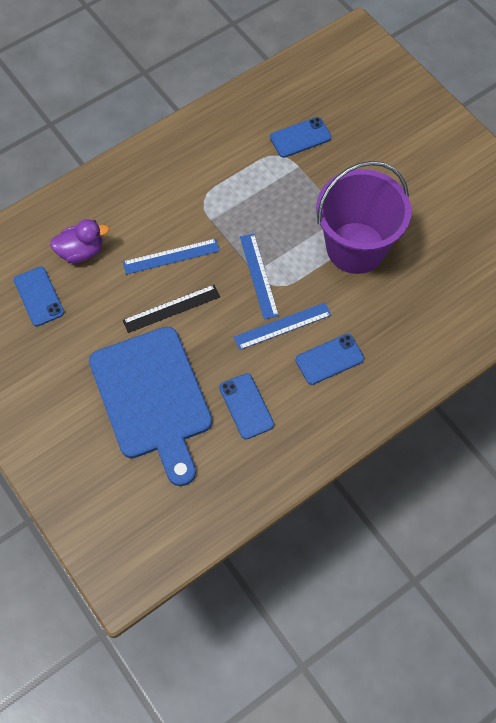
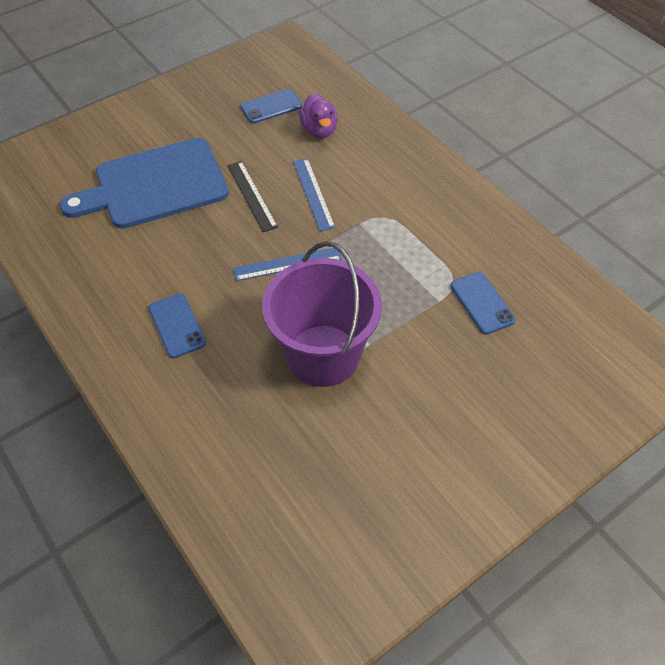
camera: 90 degrees right, 10 degrees down
blue phone [219,373,274,439] -> none
blue ruler [234,303,331,350] -> none

